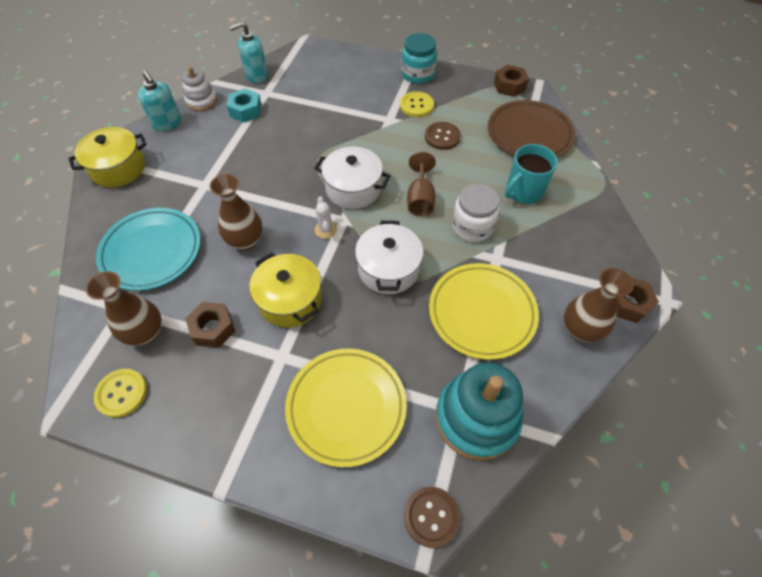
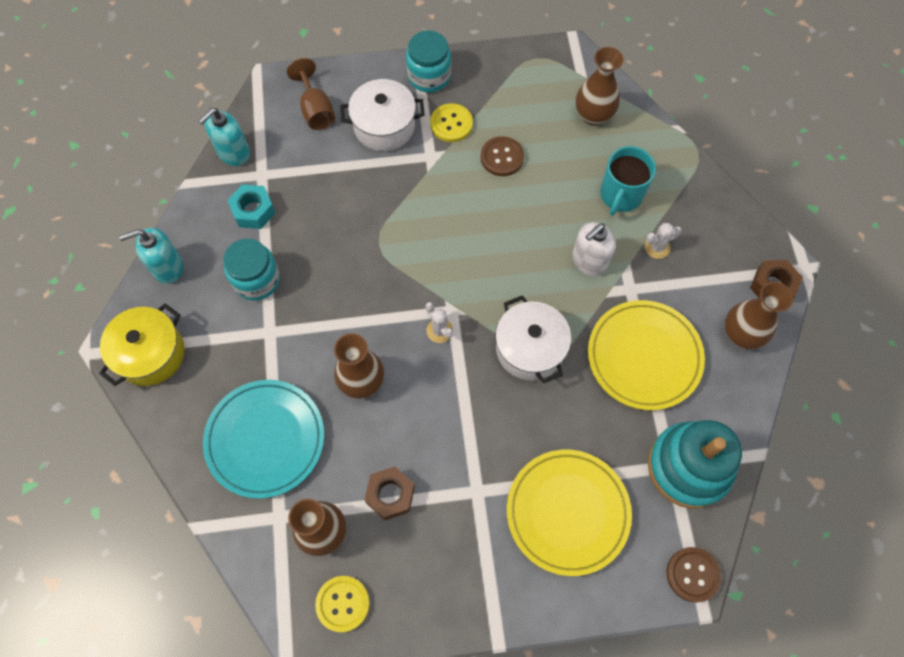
camera: 25 degrees left, 10 degrees up
turquoise soap dispenser [138,71,181,132] -> turquoise soap dispenser turned 135 degrees clockwise [119,228,183,284]
white stacking toy [182,66,217,111] -> none
yellow pot [250,253,322,327] -> none
white pot [314,146,391,209] -> white pot moved to [340,79,425,151]
brown goblet [407,152,436,216] -> brown goblet moved to [287,58,335,130]
white jar [452,184,500,242] -> white soap dispenser [572,222,616,276]
brown plate [488,100,575,157] -> brown vase [576,47,623,126]
brown nut [494,65,529,97] -> none
none -> turquoise jar [223,239,280,300]
none -> white cactus [645,223,682,259]

